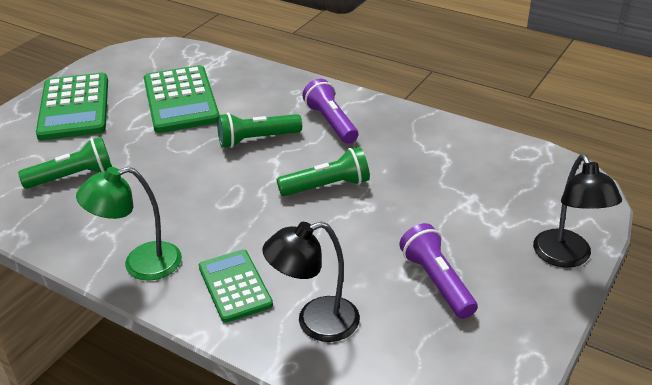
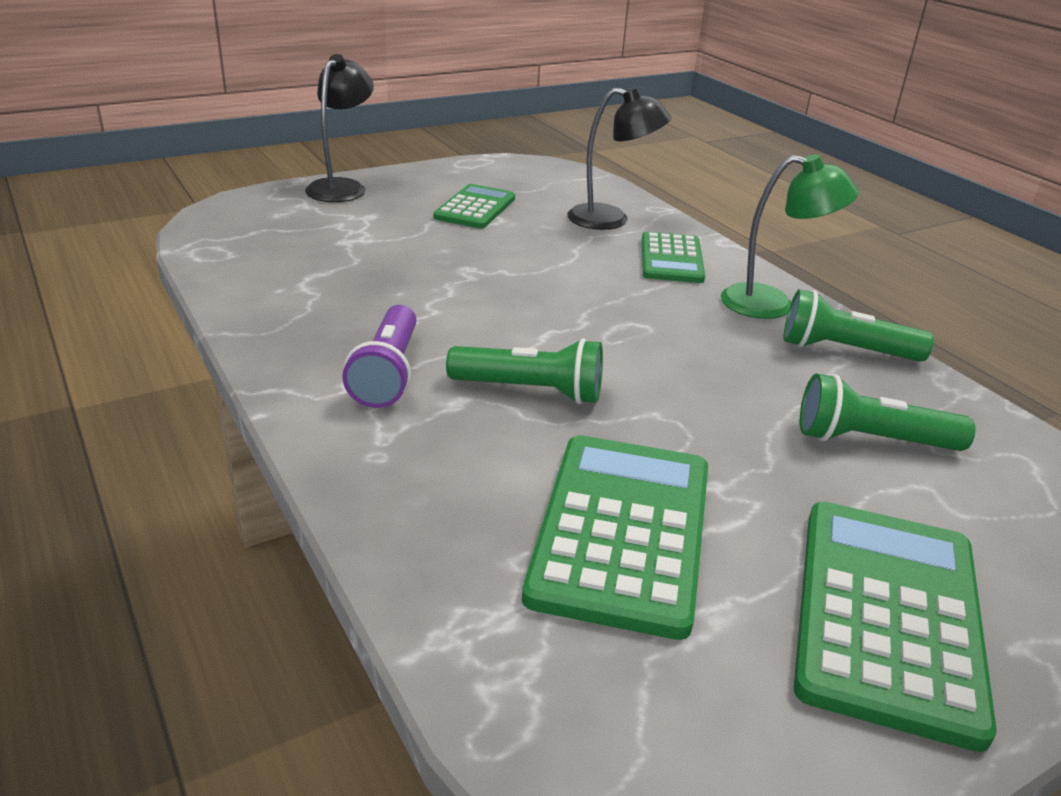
camera: 155 degrees left, 5 degrees down
green flashlight [277,147,370,196] -> green flashlight moved to [783,289,934,362]
purple flashlight [399,223,478,319] -> green calculator [433,184,515,229]

